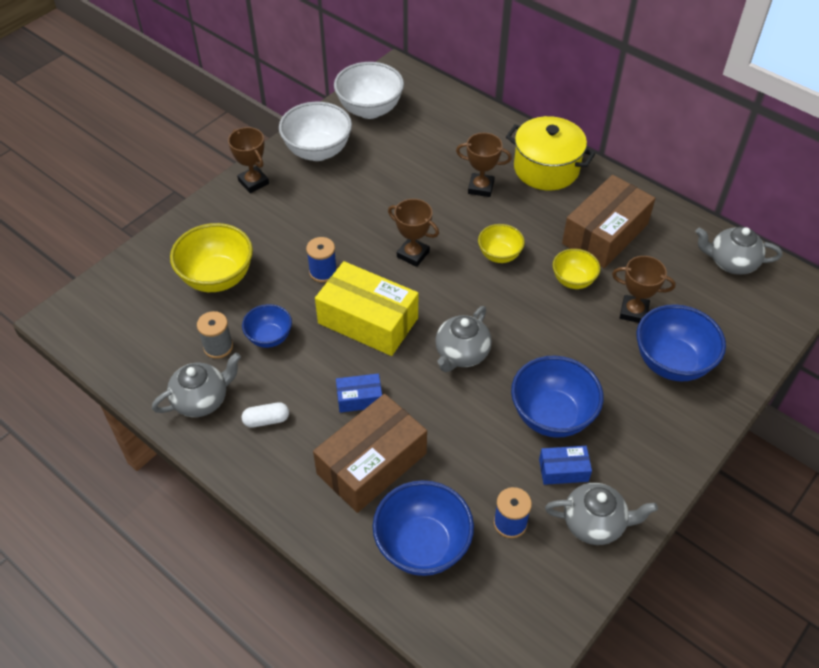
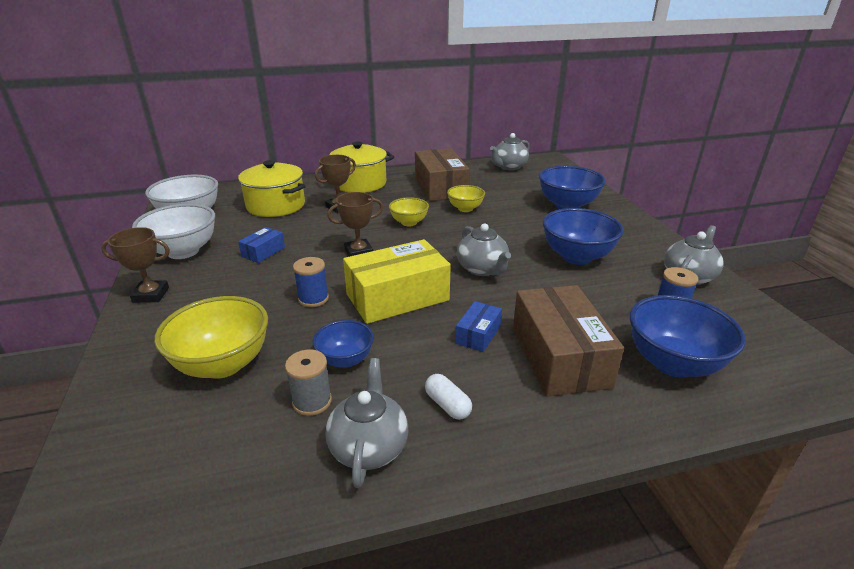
camera: 55 degrees left, 20 degrees down
white capsule [242,402,289,428] -> white capsule turned 60 degrees counterclockwise [425,374,472,420]
blue box [539,446,592,485] -> blue box moved to [238,227,285,263]
brown trophy [612,256,676,323] -> none
none -> yellow pot [238,160,306,217]

